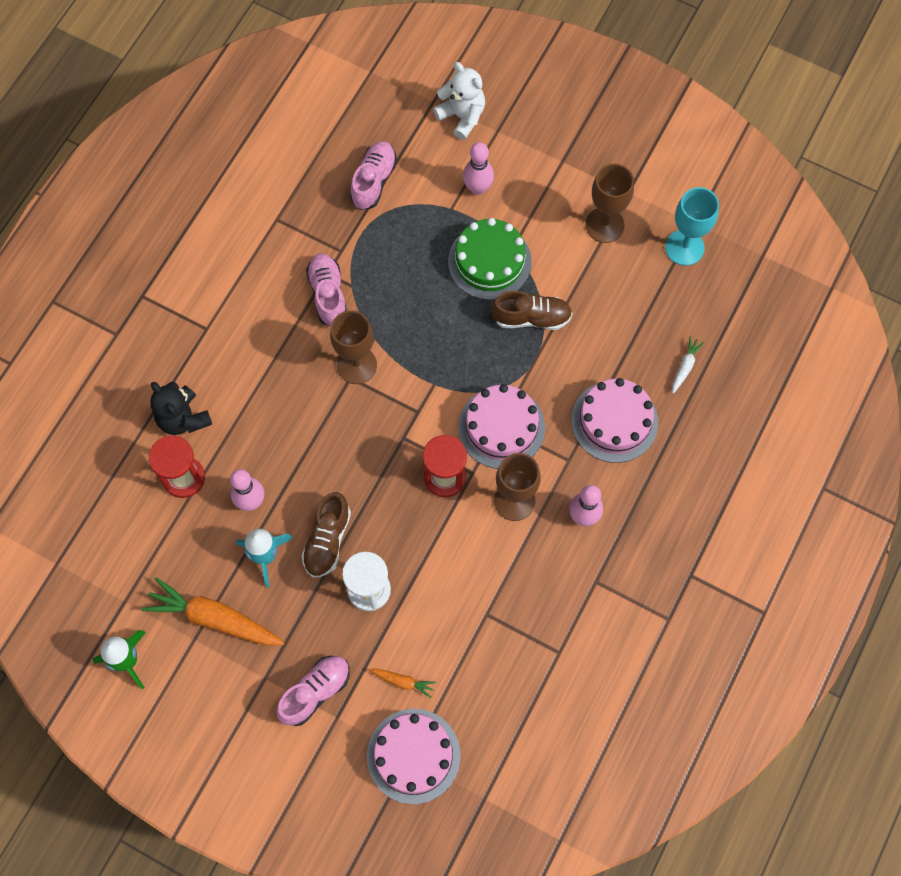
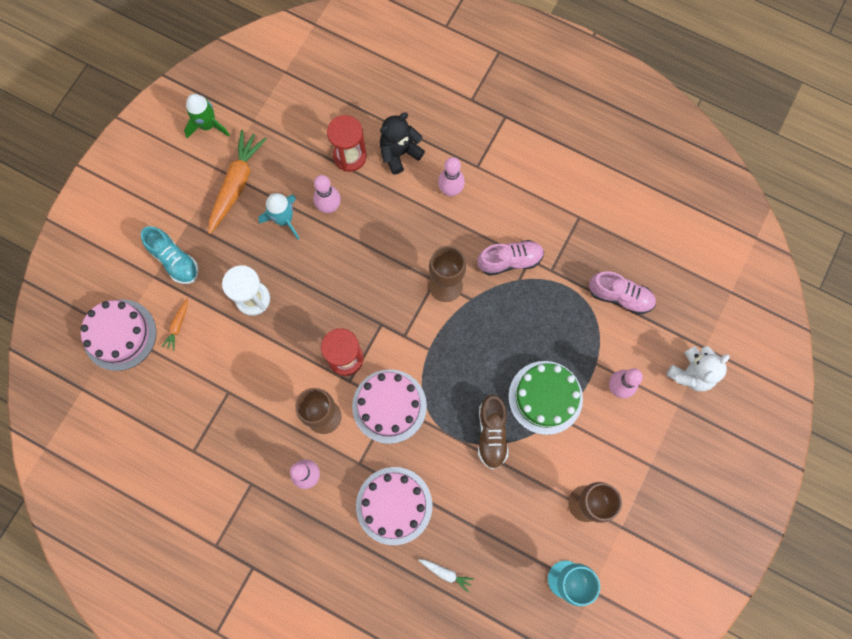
camera: 90 degrees right, 5 degrees up
pink shoe [276,656,350,726] -> turquoise shoe [141,226,199,284]
brown shoe [302,492,351,577] -> none
none -> pink bowling pin [438,157,465,196]

